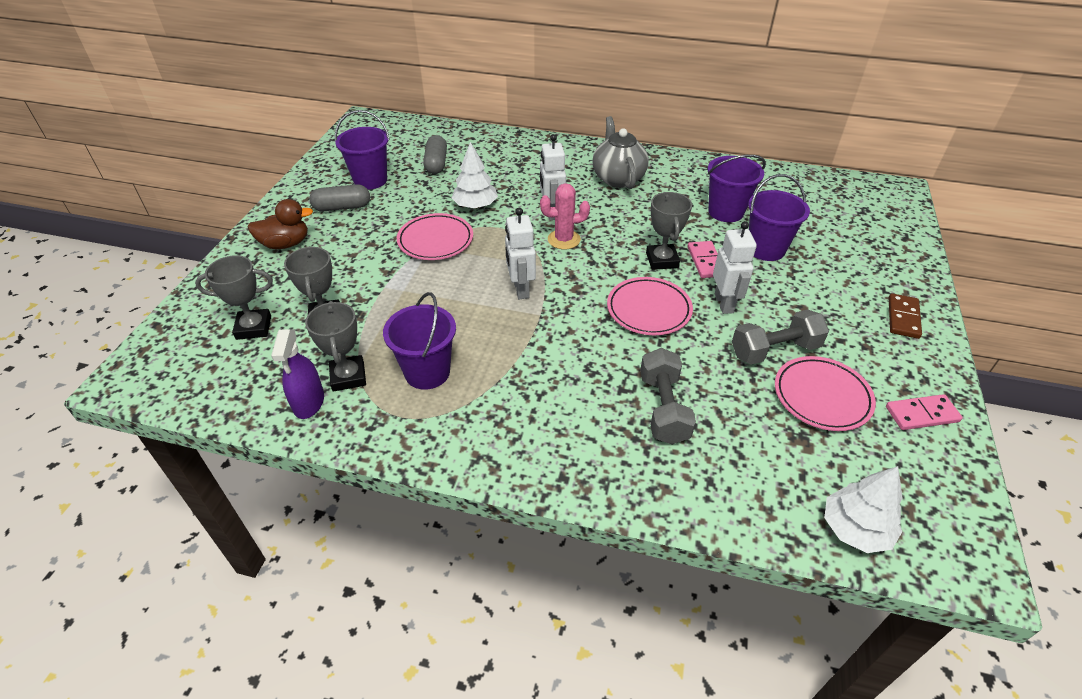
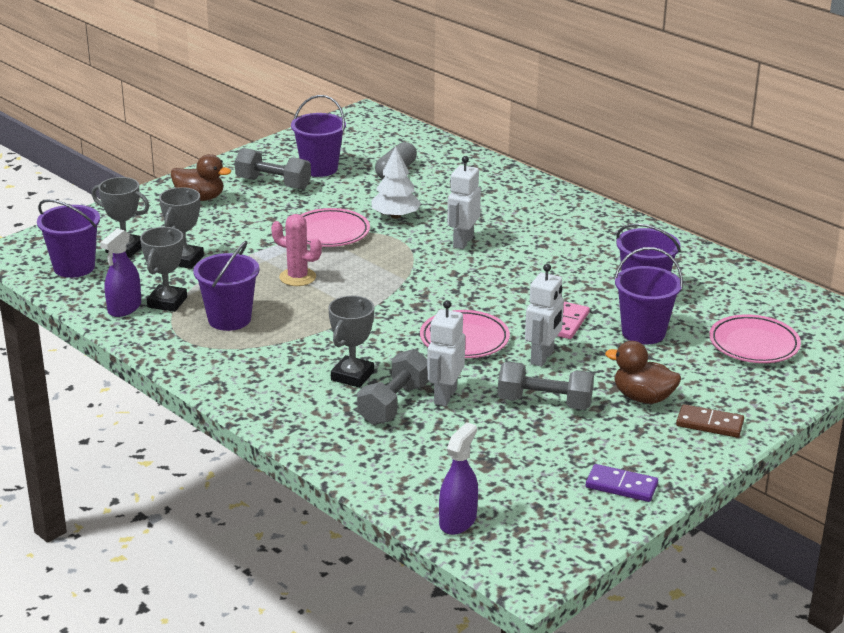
camera: 30 degrees right, 15 degrees down
grey capsule [309,184,370,211] -> grey dumbbell [235,148,311,190]
white robot [505,208,536,299] -> white robot moved to [427,300,465,407]
pink cactus [540,183,590,249] -> pink cactus moved to [271,214,322,286]
grey teapot [592,116,649,189] -> none
grey trophy [646,192,692,270] -> grey trophy moved to [328,296,374,388]
pink plate [775,356,876,431] -> pink plate moved to [709,314,801,363]
white tree [824,466,903,553] -> purple spray bottle [439,422,478,535]
pink domino [886,394,963,430] -> purple domino [586,464,658,502]
brown domino [889,293,922,339] -> brown domino turned 60 degrees clockwise [676,404,744,438]
none -> purple bucket [37,199,100,278]
none -> brown duck [605,341,681,404]

